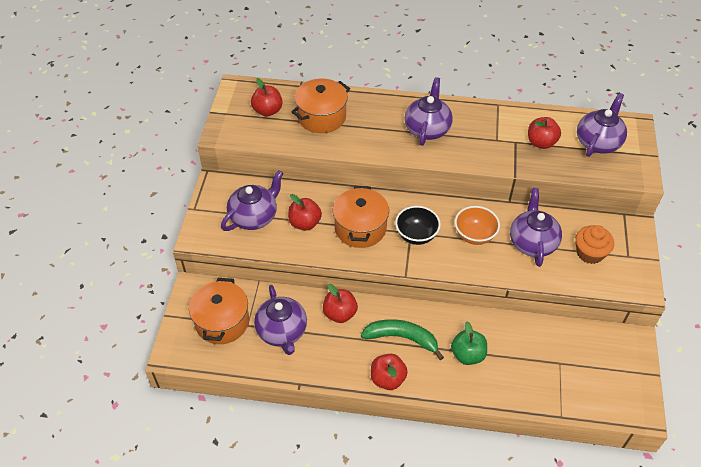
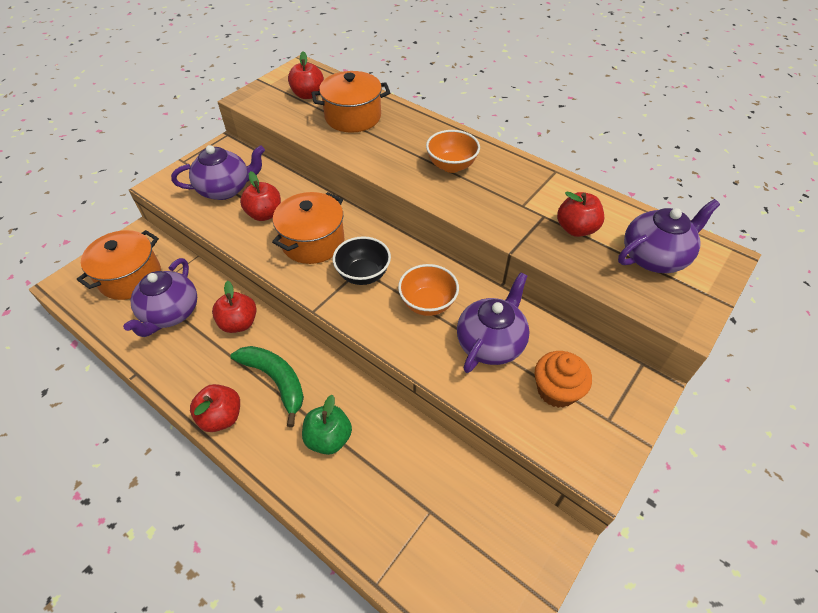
camera: 30 degrees right, 0 degrees up
purple teapot [405,77,453,146] -> orange bowl [426,130,480,173]

